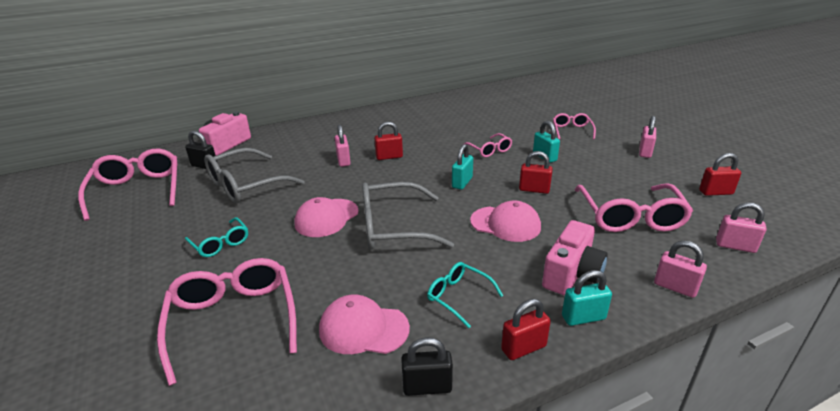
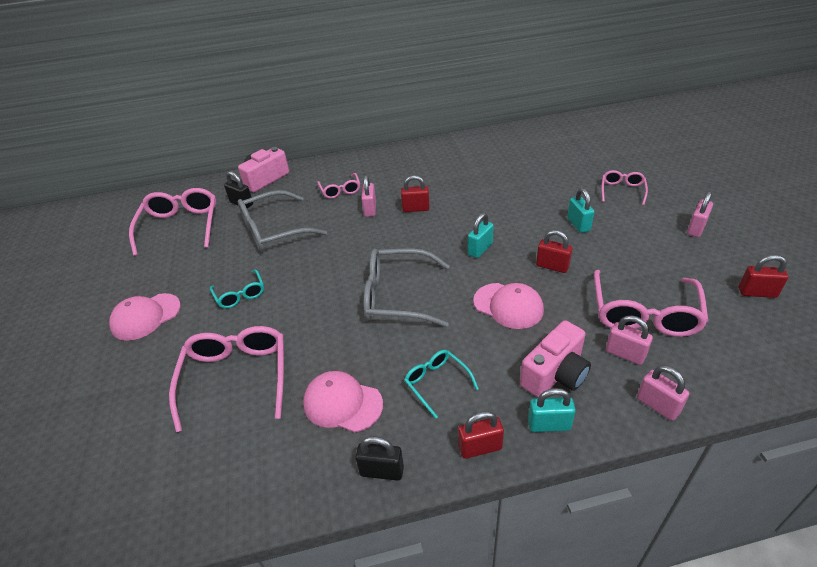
camera: 15 degrees right, 10 degrees up
pink cap [295,197,358,237] -> pink cap moved to [109,293,181,341]
pink glasses [464,133,512,157] -> pink glasses moved to [317,173,360,199]
pink padlock [716,203,767,253] -> pink padlock moved to [606,316,653,365]

